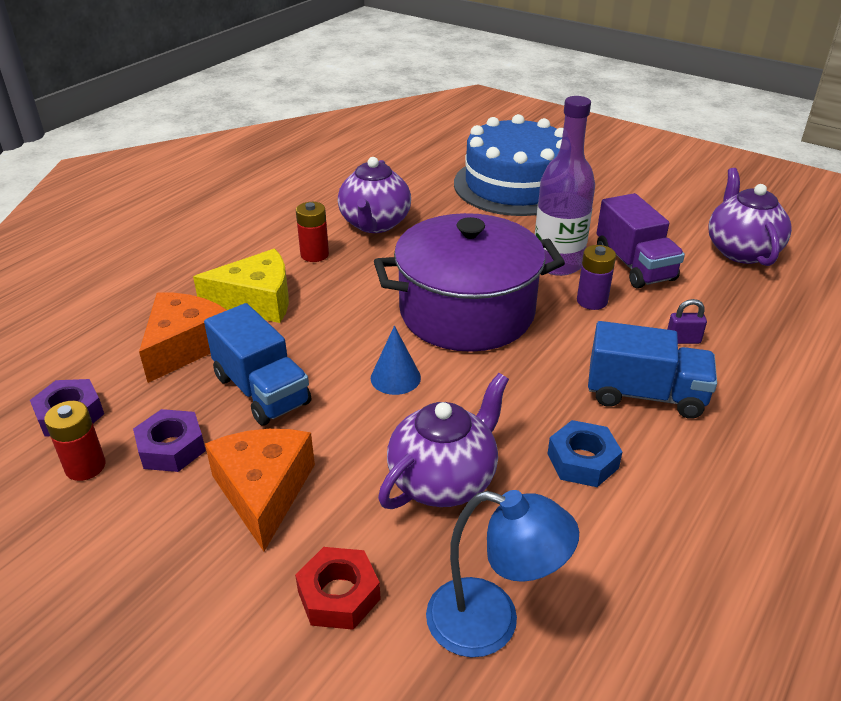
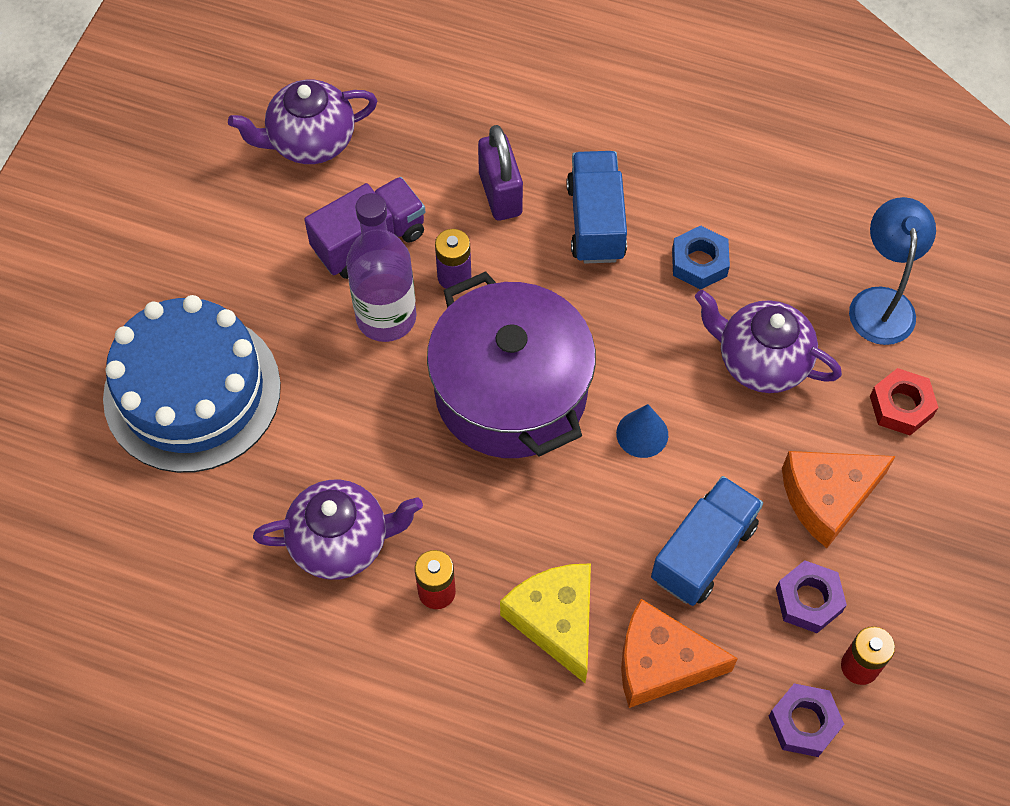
camera: 105 degrees left, 25 degrees up
purple padlock [667,299,707,344] -> purple padlock [478,125,523,221], size x1.95

